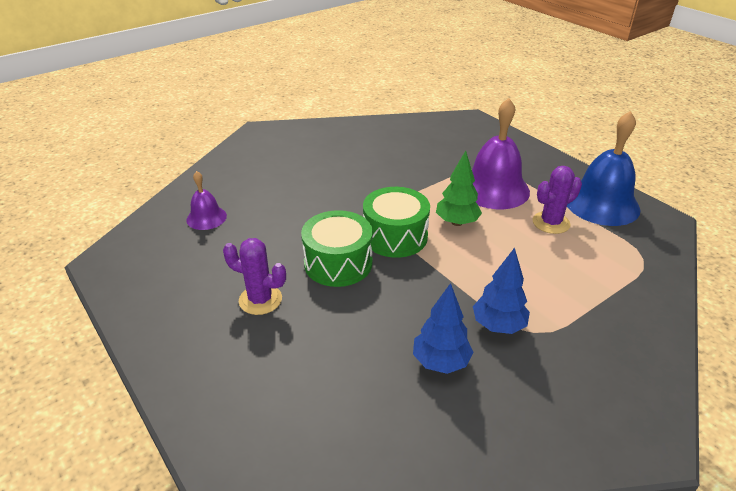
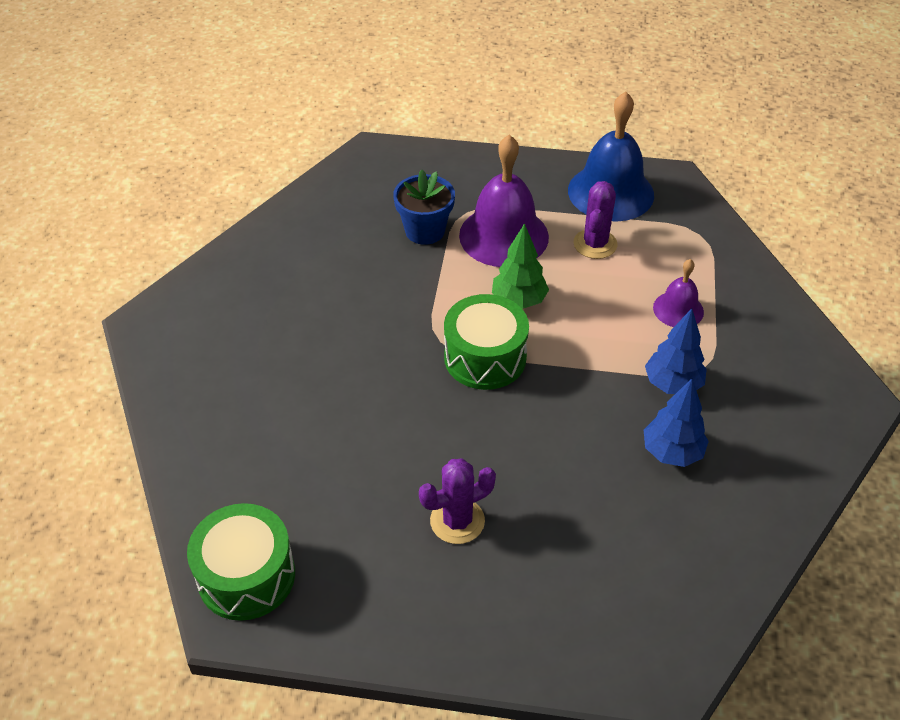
camera: 45 degrees left, 10 degrees up
purple bell [186,171,227,230] -> purple bell moved to [653,259,704,327]
green drum [301,210,373,287] -> green drum moved to [187,503,295,621]
none -> blue flower pot [393,170,455,245]

